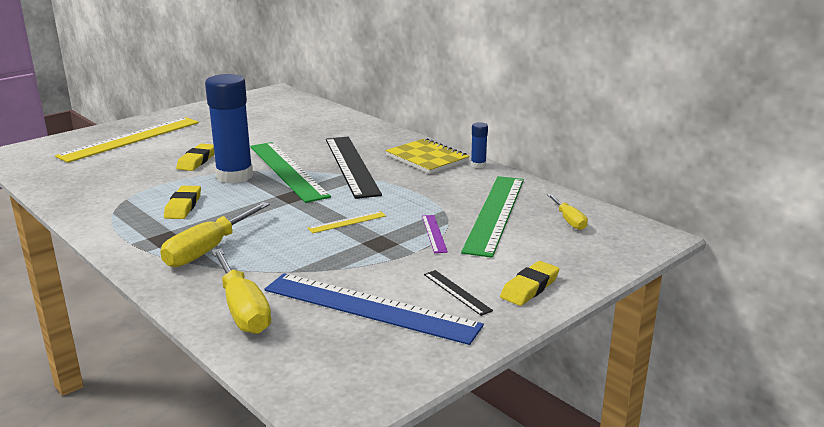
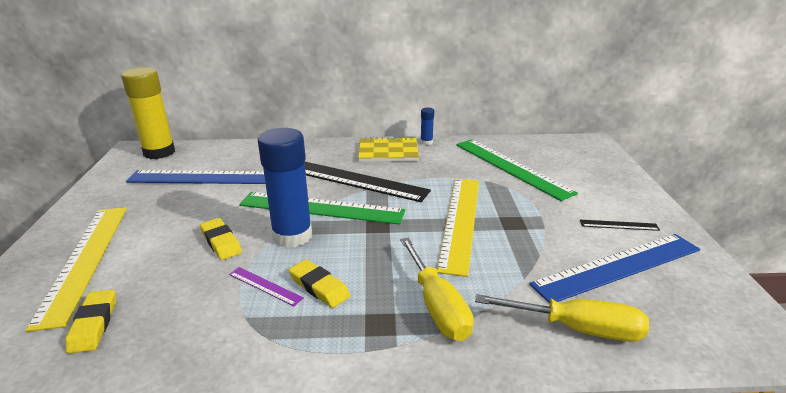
camera: 50 degrees left, 5 degrees up
yellow ruler [308,211,386,233] -> yellow ruler [437,178,479,277], size x2.34
purple ruler [422,215,448,253] -> purple ruler moved to [229,267,304,306]
yellow eraser [500,261,559,306] -> yellow eraser moved to [66,289,116,354]
yellow screwdriver [547,194,588,230] -> none
none -> yellow glue stick [121,67,175,159]
none -> blue ruler [126,170,265,184]

